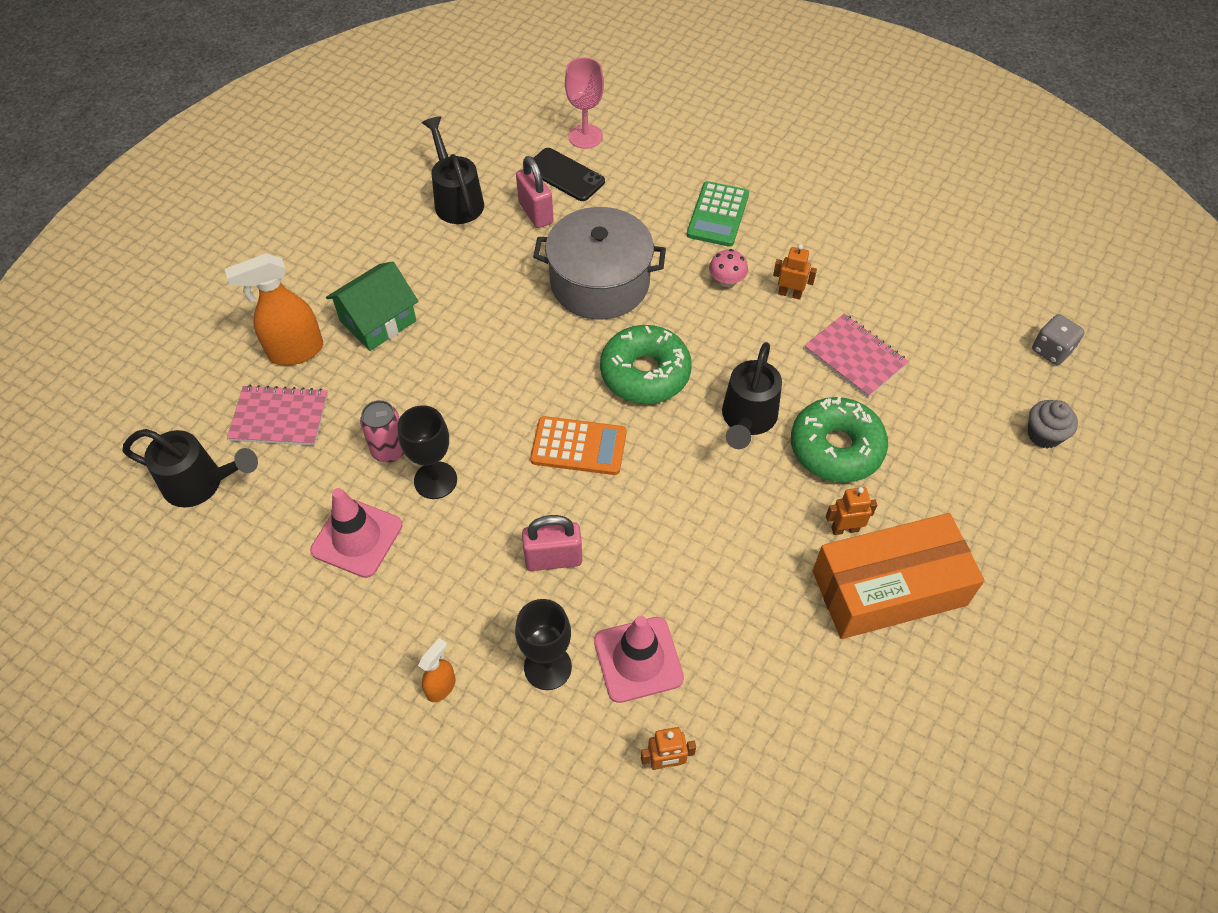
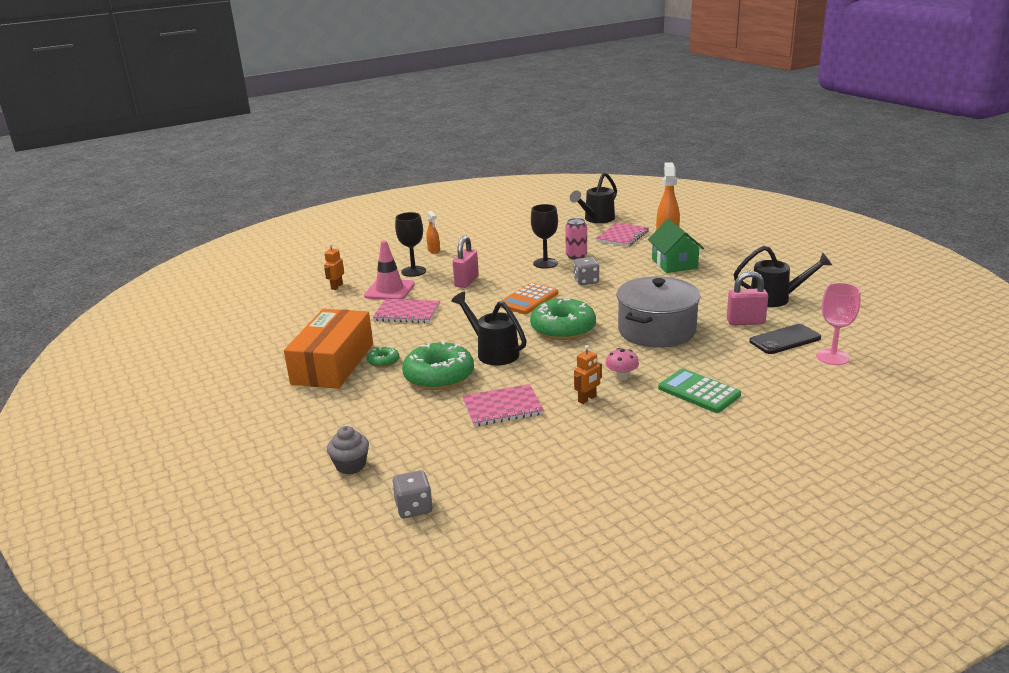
camera: 120 degrees right, 30 degrees down
pink traffic cone [310,488,402,578] -> none
orange robot [826,487,877,535] -> green donut [367,346,399,368]
none -> pink notebook [373,299,440,323]
none -> grey dice [573,257,599,285]

